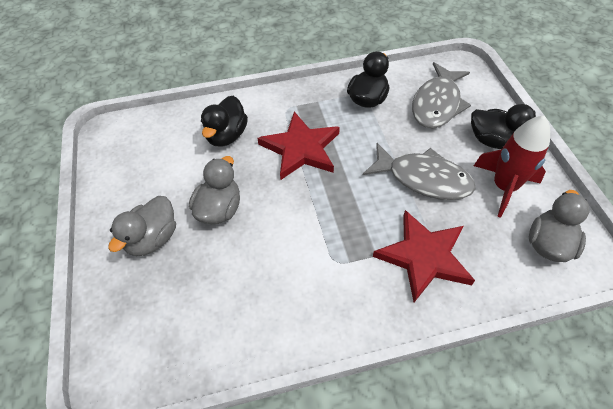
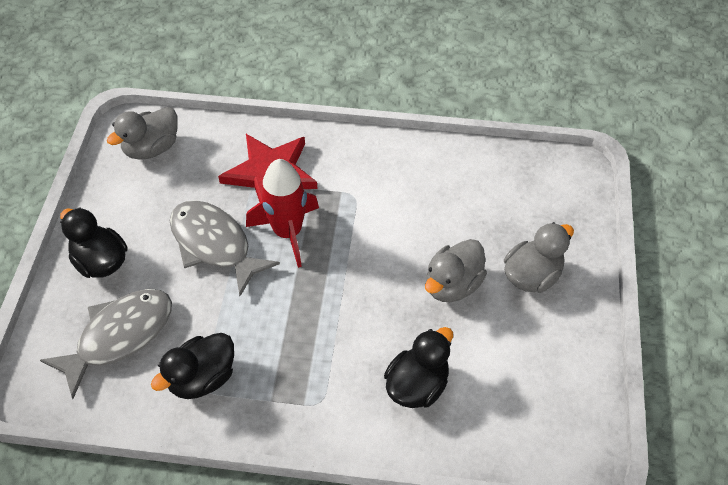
camera: 160 degrees left, 0 degrees up
red star [257,111,340,180] -> none
red rocket [474,116,550,218] -> red rocket moved to [246,159,319,268]

